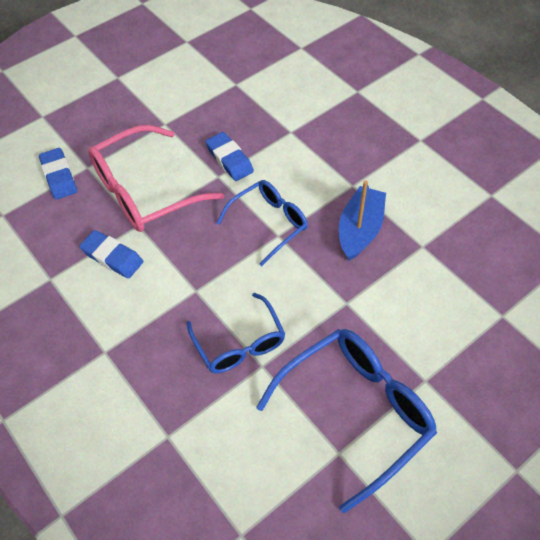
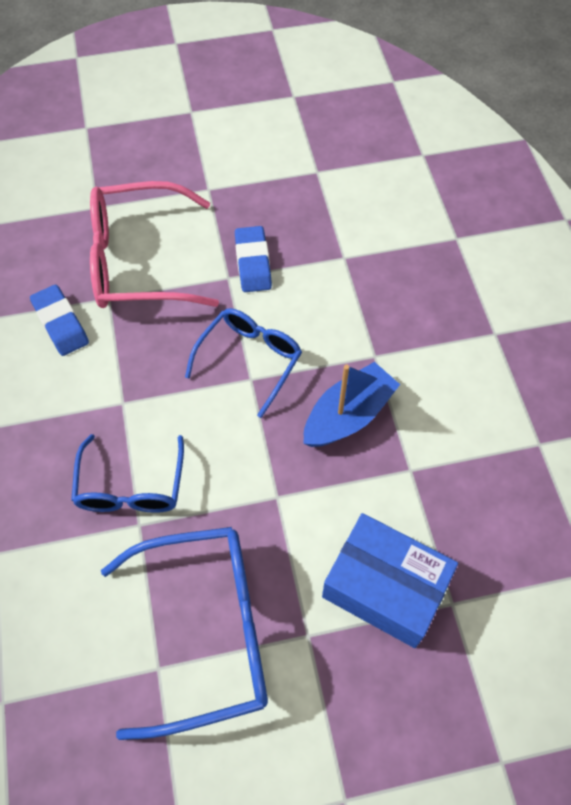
camera: 25 degrees right, 5 degrees up
blue eraser [39,148,77,200] -> none
blue glasses [217,180,308,266] -> blue glasses turned 45 degrees counterclockwise [185,308,302,418]
none -> blue box [322,513,458,648]

